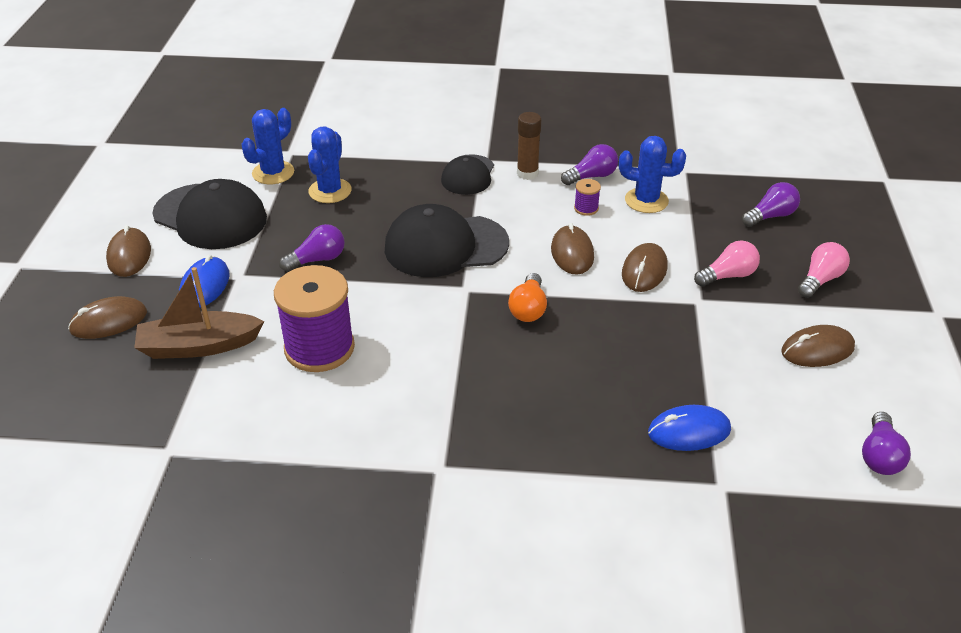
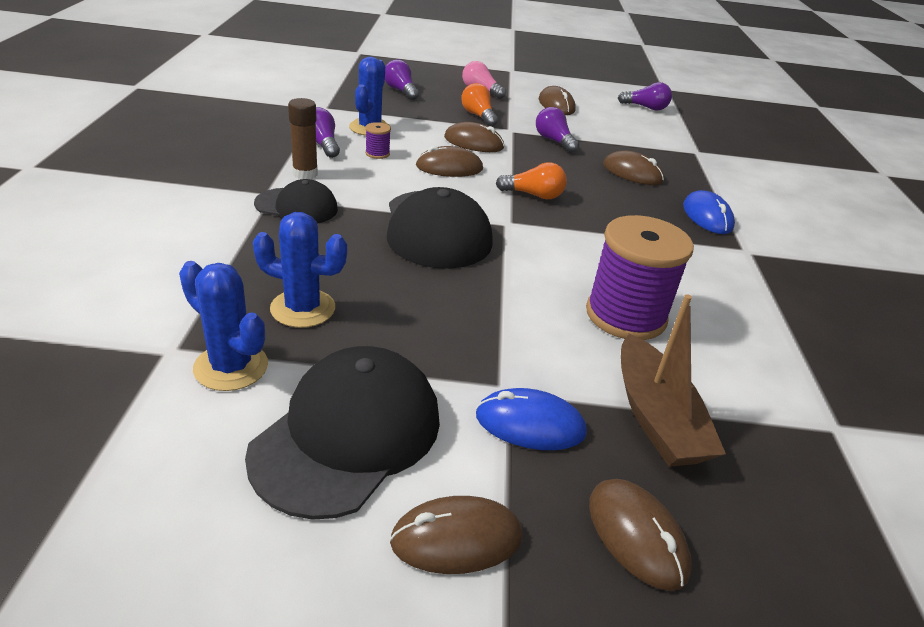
camera: 95 degrees left, 5 degrees down
purple light bulb [279,224,345,272] -> purple light bulb moved to [536,107,579,153]
blue mouse [648,405,731,451] -> blue mouse moved to [683,190,735,234]
pink light bulb [694,240,760,287] -> orange light bulb [461,83,498,126]
none -> brown mouse [603,150,664,185]

